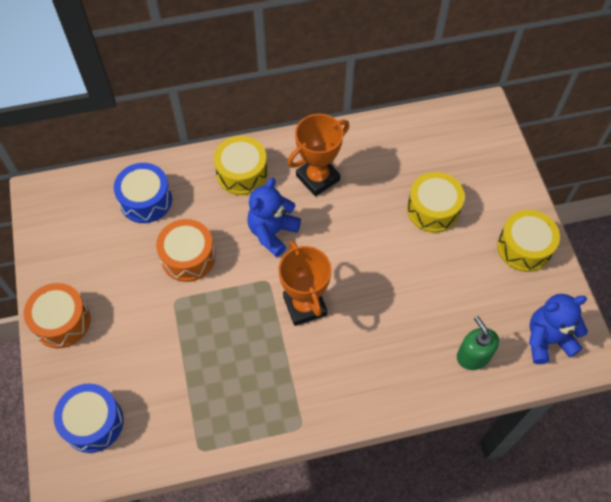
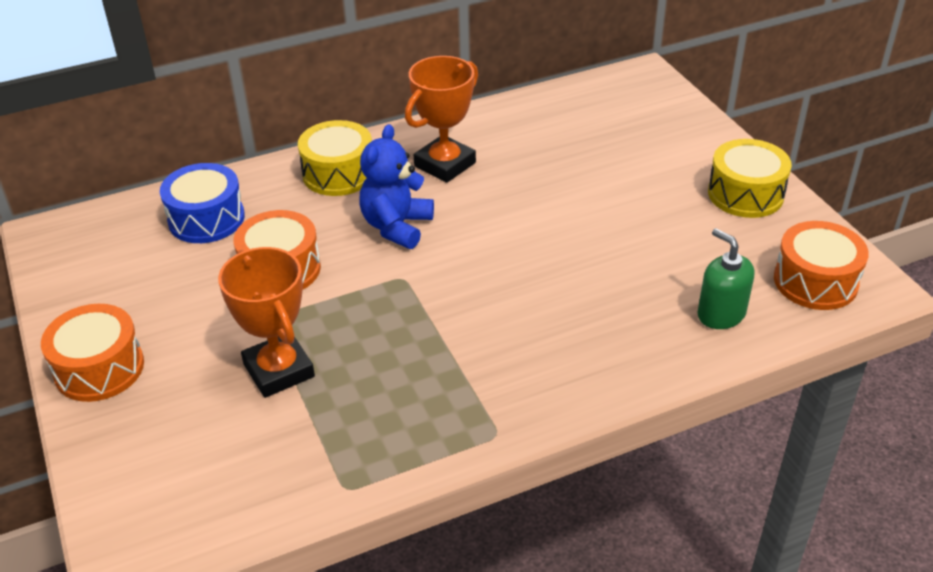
camera: 10 degrees left, 20 degrees down
blue drum [54,383,124,453] -> none
orange trophy [279,241,331,326] -> orange trophy moved to [218,247,315,398]
yellow drum [407,172,465,233] -> none
blue teddy bear [529,294,588,364] -> orange drum [774,221,869,310]

